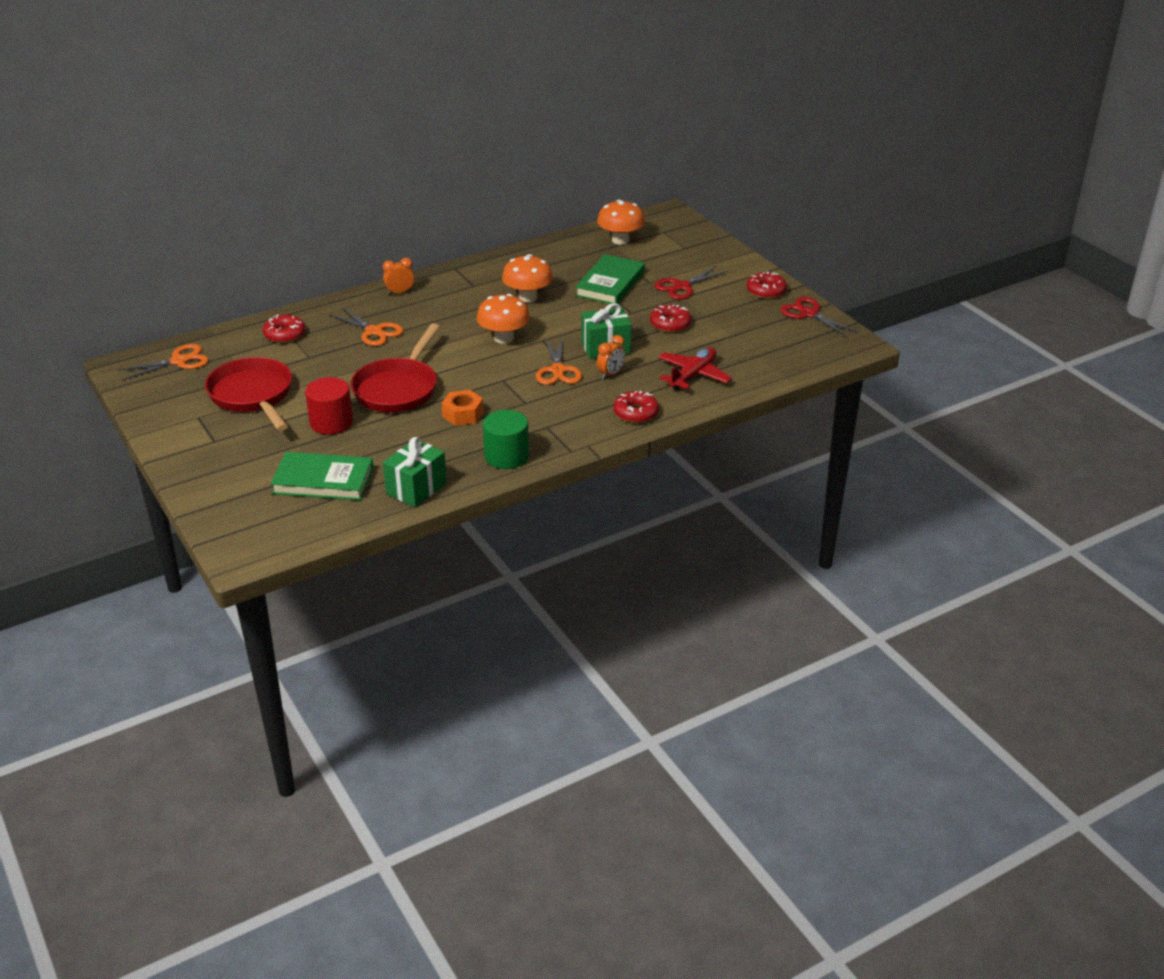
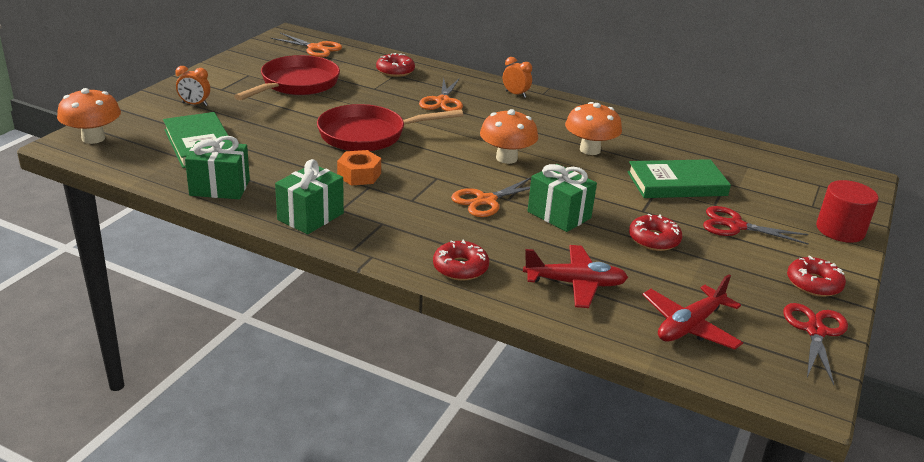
camera: 55 degrees right, 5 degrees down
red cylinder [305,377,353,435] -> red cylinder moved to [816,180,878,243]
green cylinder [483,410,529,469] -> green gift [275,159,344,234]
orange mushroom [597,200,645,245] -> orange mushroom moved to [57,88,121,144]
orange clock [597,335,626,379] -> orange clock moved to [175,66,210,106]
none -> red plane [642,274,743,350]

